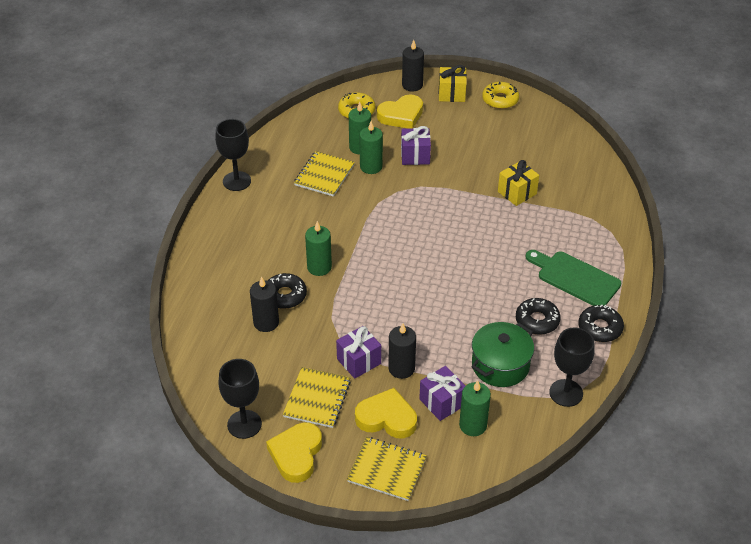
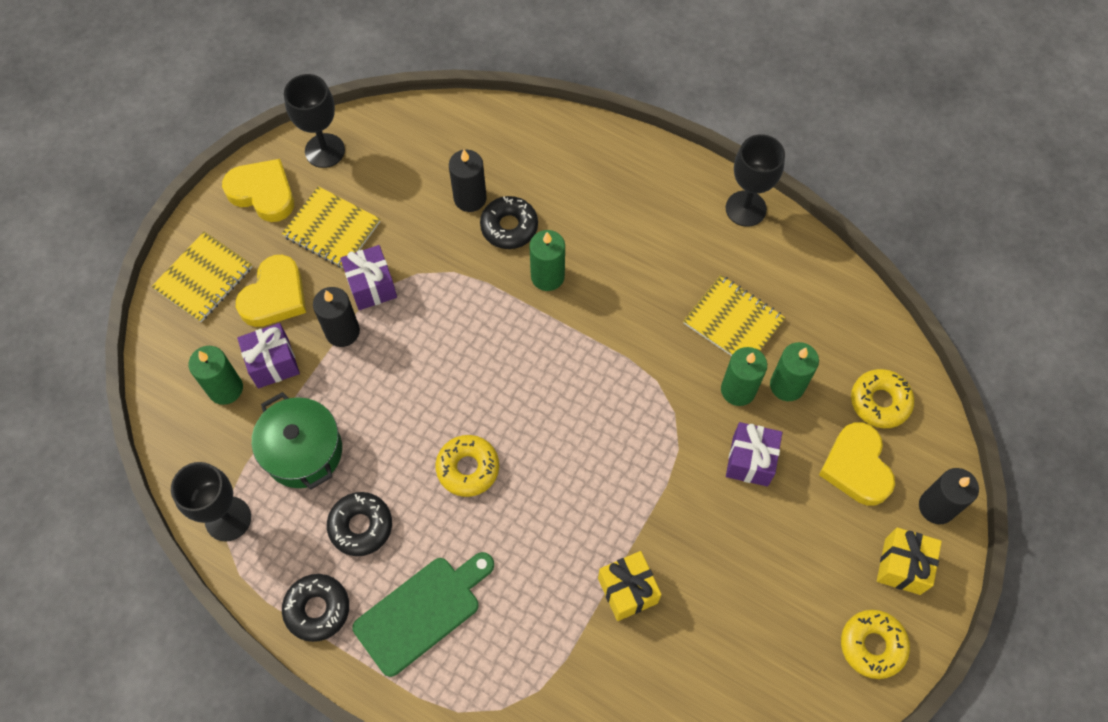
camera: 105 degrees right, 20 degrees up
none -> yellow donut [436,435,499,497]

